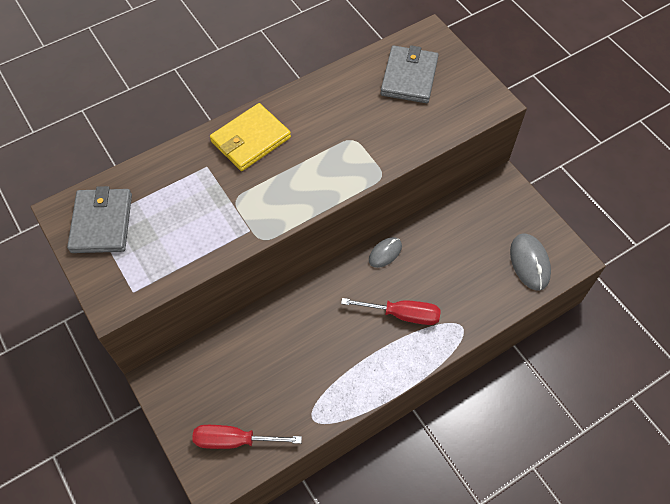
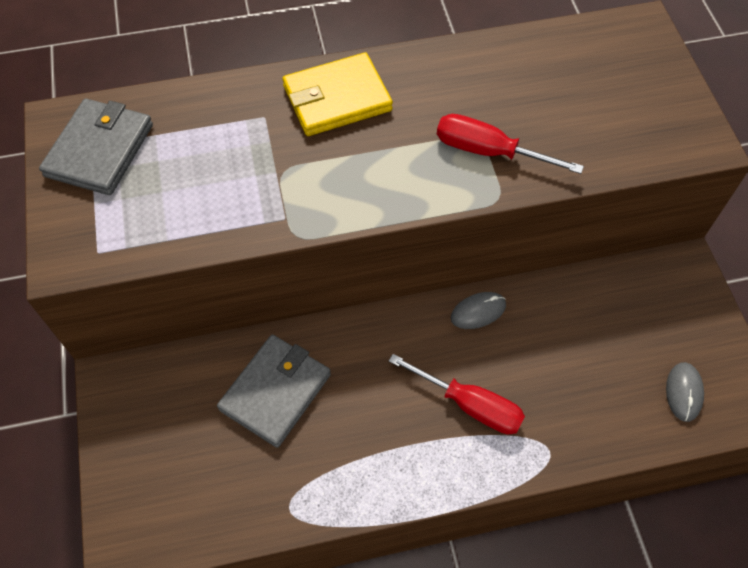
camera: 20 degrees right, 0 degrees up
red screwdriver [192,425,302,449] -> red screwdriver moved to [437,114,584,174]
grey wallet [381,45,439,103] -> grey wallet moved to [217,334,331,448]
grey mouse [510,233,551,291] -> grey mouse [666,362,704,422], size x0.65

